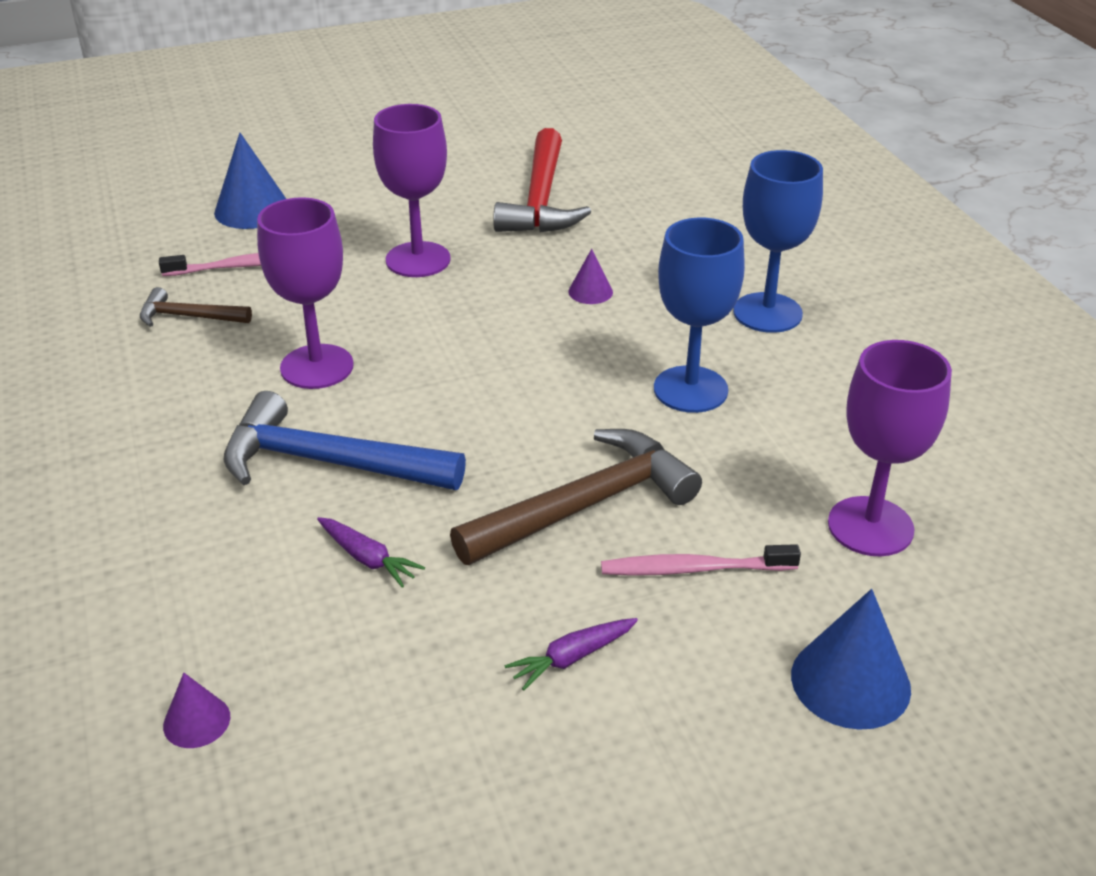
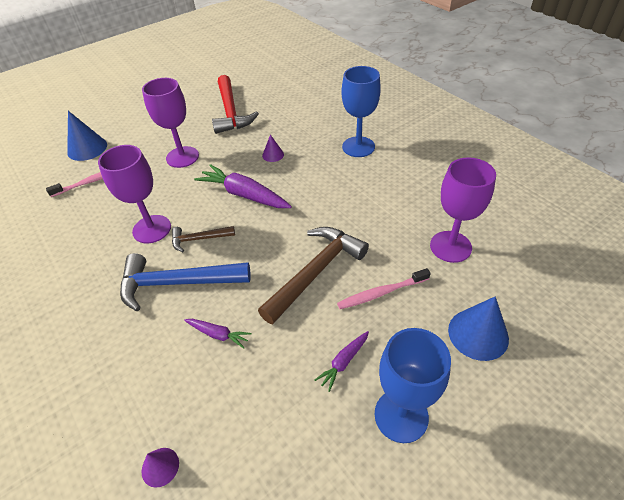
camera: 15 degrees left, 10 degrees up
brown hammer [140,287,252,327] -> brown hammer moved to [172,226,235,252]
blue goblet [654,218,745,413] -> blue goblet moved to [375,328,451,443]
none -> purple carrot [194,164,292,208]

